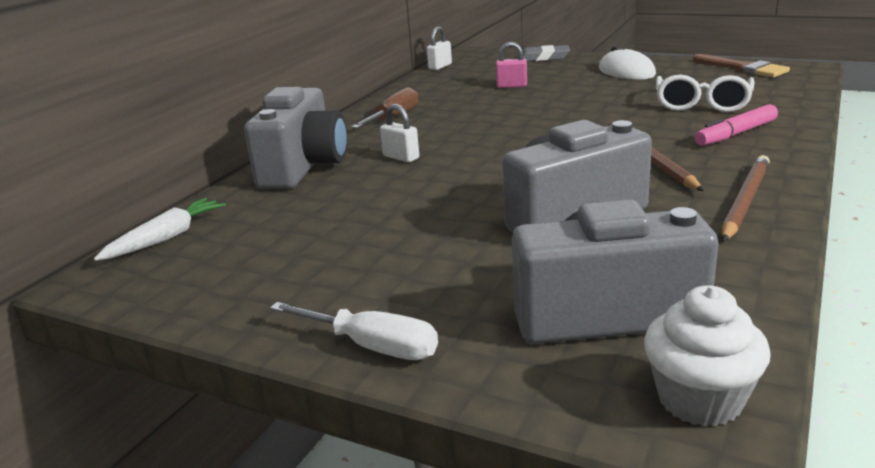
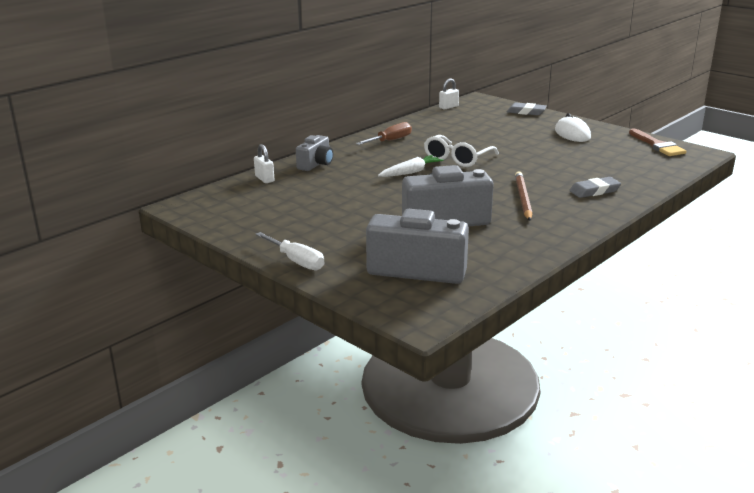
camera: 15 degrees right, 0 degrees up
white carrot [94,198,226,261] -> white carrot moved to [378,155,444,177]
grey camera [244,87,348,189] -> grey camera [296,135,333,171], size x0.58
white padlock [380,104,419,162] -> white padlock moved to [254,144,274,183]
pink padlock [496,42,527,88] -> none
white cupcake [644,285,771,427] -> none
white glasses [656,75,755,112] -> white glasses moved to [424,135,499,167]
pink marker [695,104,778,146] -> grey eraser [569,177,621,198]
brown pencil [722,155,770,241] -> none

